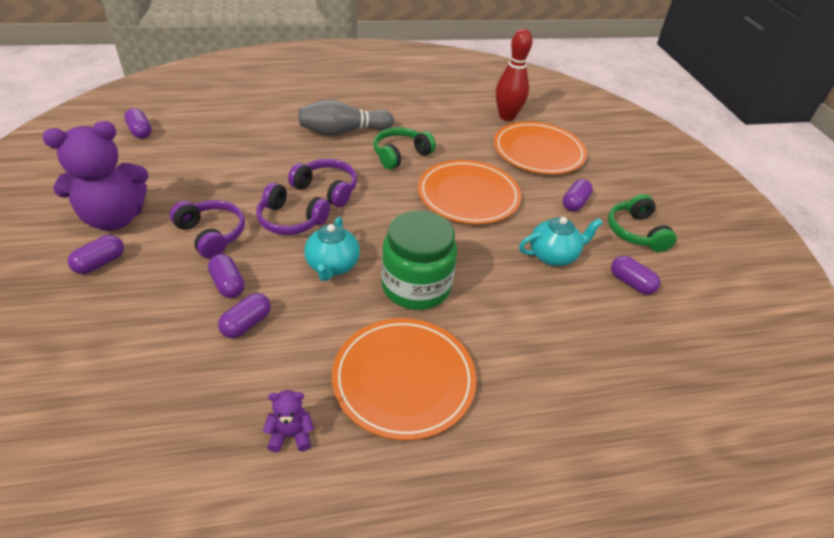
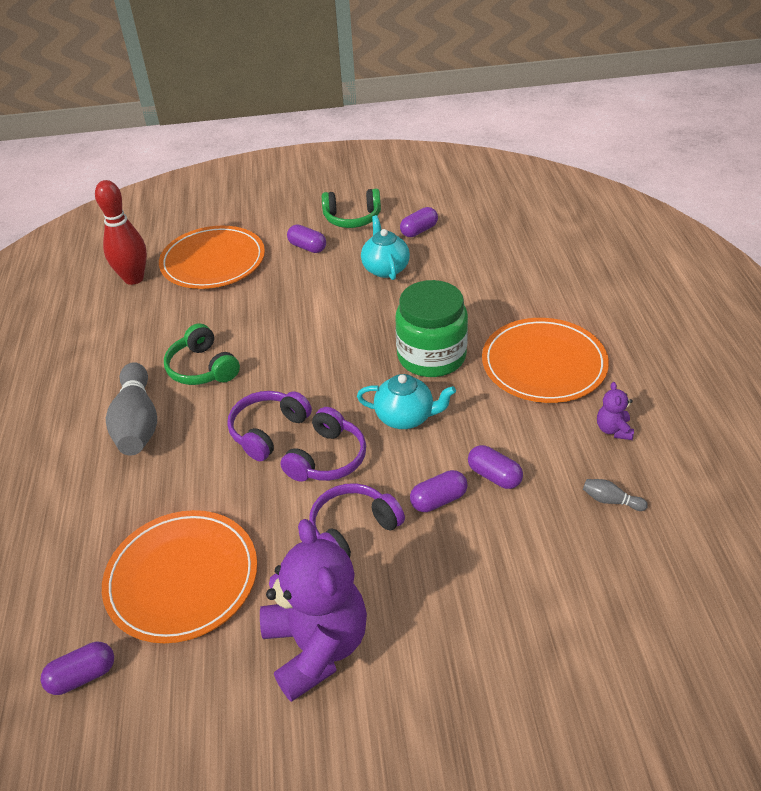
camera: 80 degrees left, 0 degrees up
purple capsule [68,235,124,274] -> none
orange plate [418,160,521,224] -> orange plate moved to [102,510,257,643]
none -> grey bowling pin [583,479,648,511]

